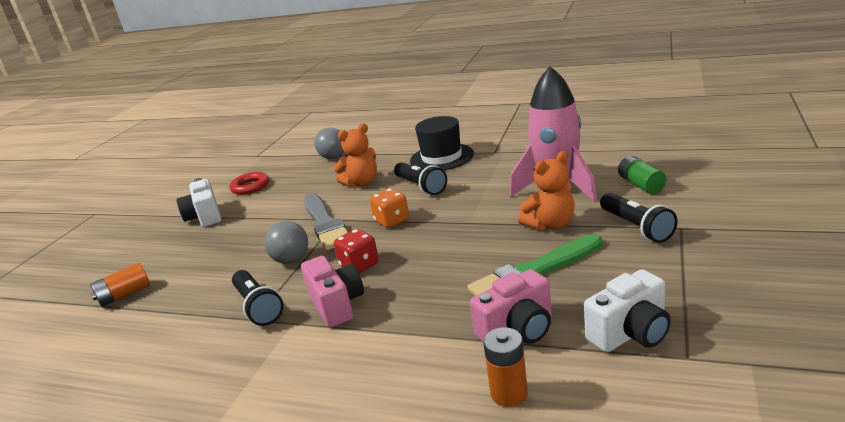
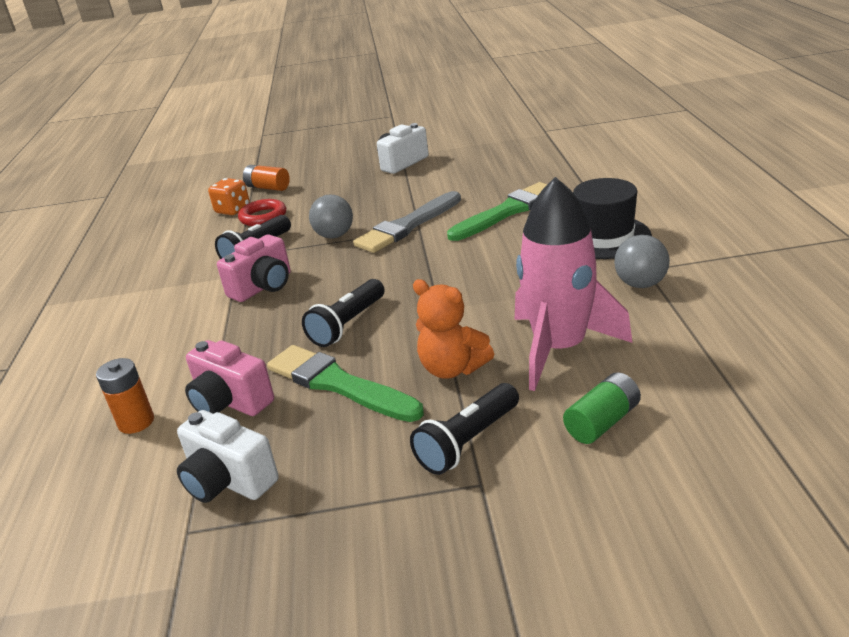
camera: 65 degrees right, 5 degrees up
red ring [230,172,269,195] -> red ring moved to [238,199,286,226]
grey ball [314,127,344,159] -> grey ball moved to [614,235,670,288]
orange teddy bear [334,123,377,187] -> green brush [447,182,548,241]
red dice [334,229,379,273] -> none
orange dice [370,188,409,228] -> orange dice moved to [208,178,250,215]
black flashlight [394,162,447,195] -> black flashlight moved to [302,279,385,347]

